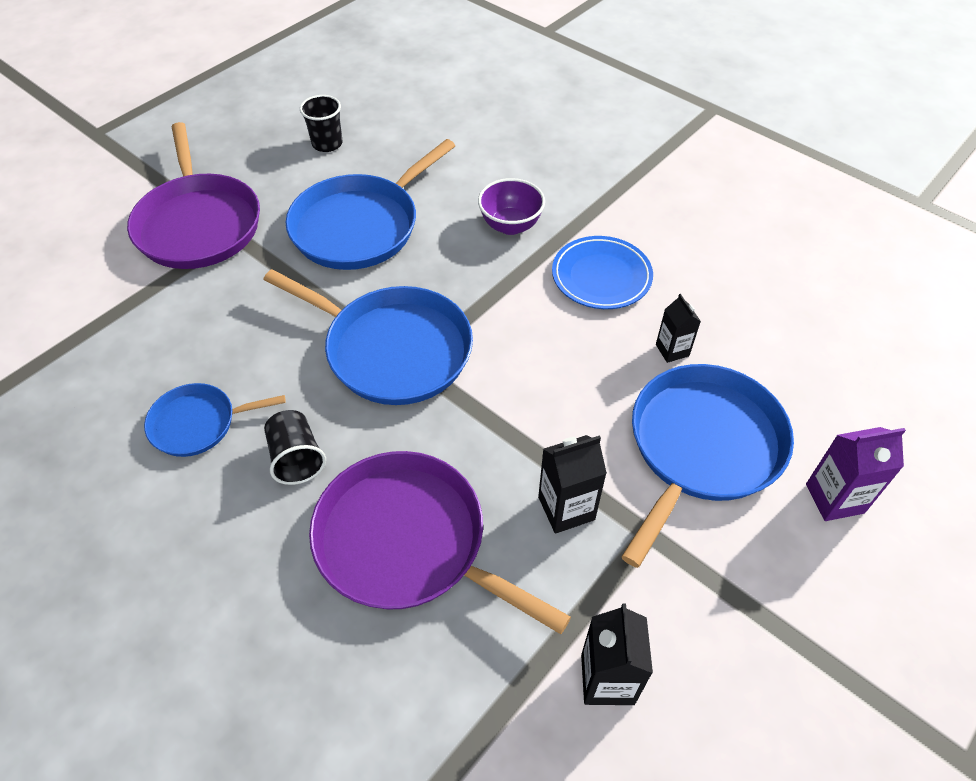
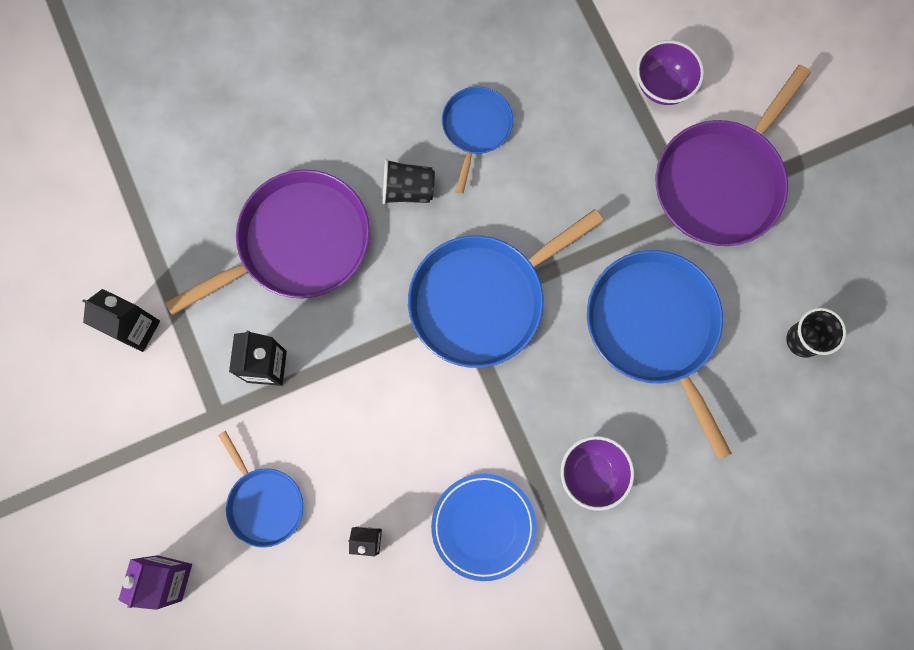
camera: 115 degrees right, 25 degrees up
purple pan [127,122,260,269] -> purple pan turned 60 degrees counterclockwise [656,65,811,246]
blue pan [621,364,794,568] -> blue pan [218,431,303,548], size x0.55
none -> purple bowl [636,40,704,105]

